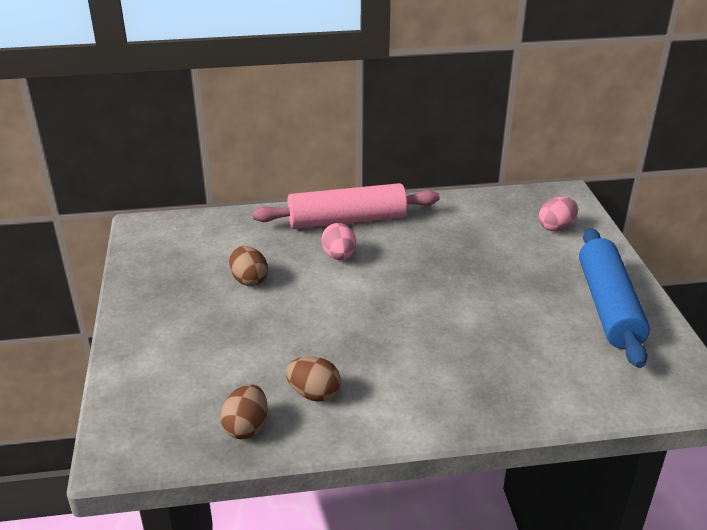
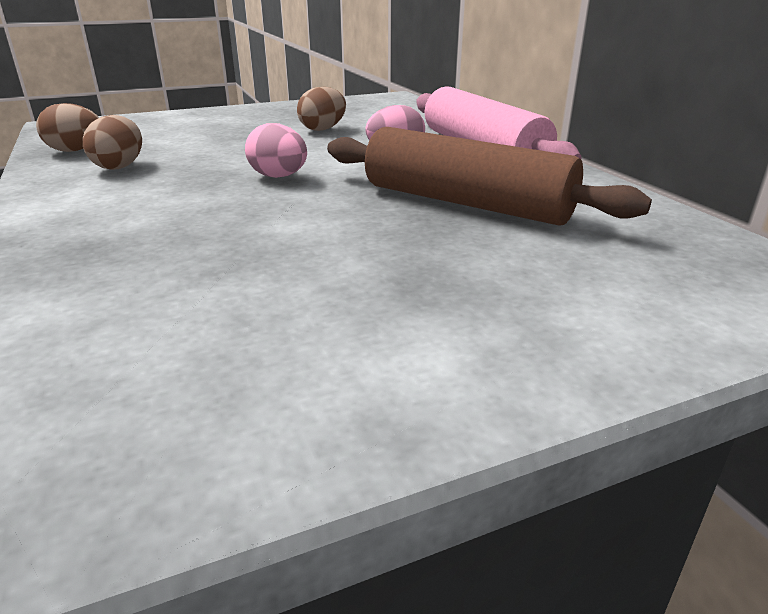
camera: 75 degrees right, 5 degrees down
pink egg [539,197,578,232] -> pink egg moved to [245,123,307,178]
blue rolling pin [579,228,650,368] -> none
none -> brown rolling pin [327,127,652,226]

